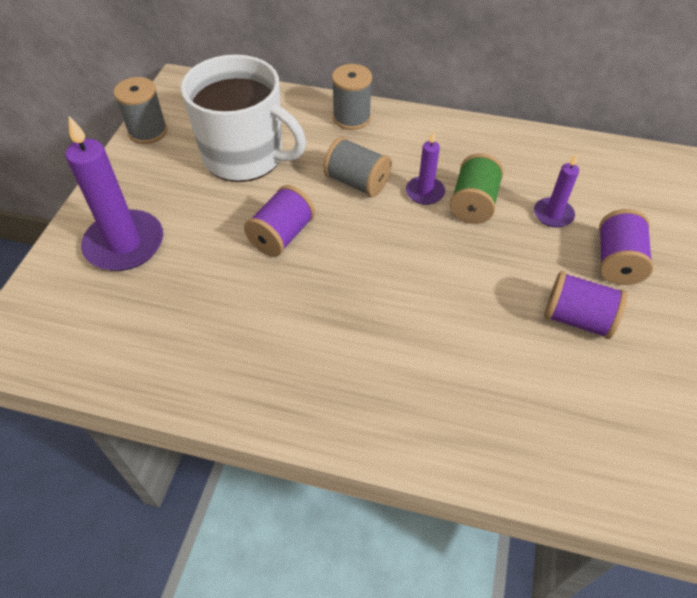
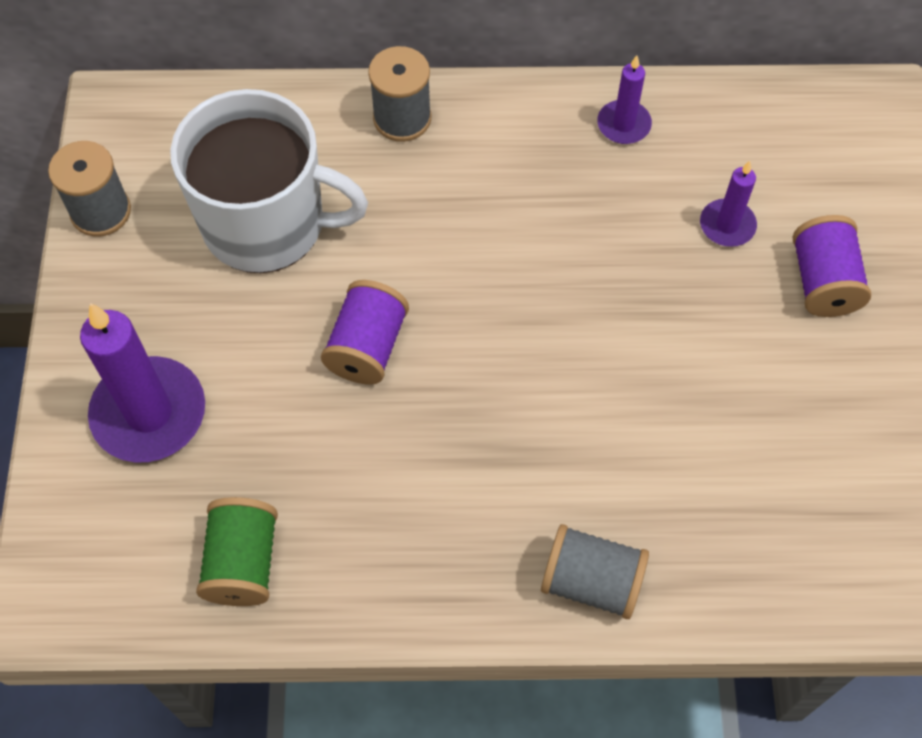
camera: 15 degrees left, 10 degrees up
grey spool [323,137,392,197] -> grey spool moved to [541,524,649,619]
purple candle [406,131,445,205] -> purple candle moved to [597,55,652,144]
green spool [450,153,504,224] -> green spool moved to [196,497,278,606]
purple spool [544,271,627,339] -> none

